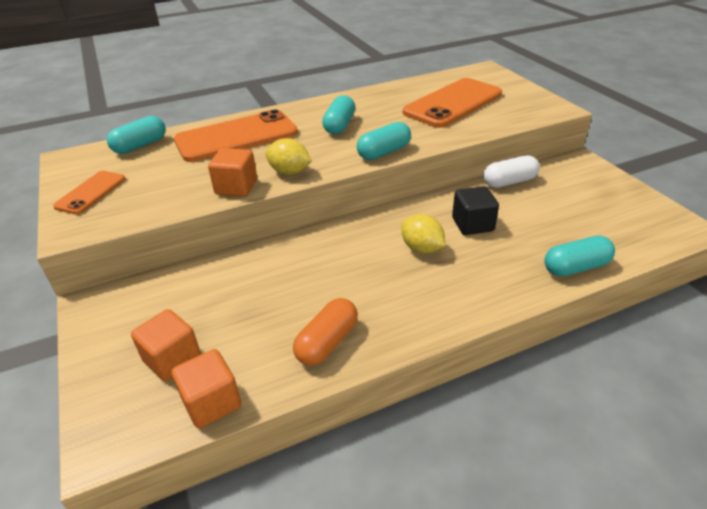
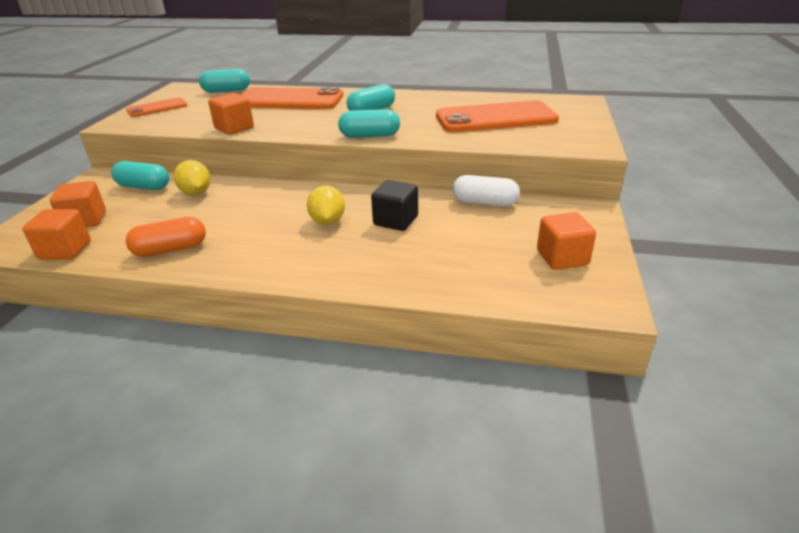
camera: 35 degrees right, 5 degrees down
yellow lemon [265,138,312,175] -> yellow lemon moved to [174,160,210,195]
turquoise capsule [544,236,615,277] -> turquoise capsule moved to [111,161,169,190]
none -> orange cube [537,212,596,270]

